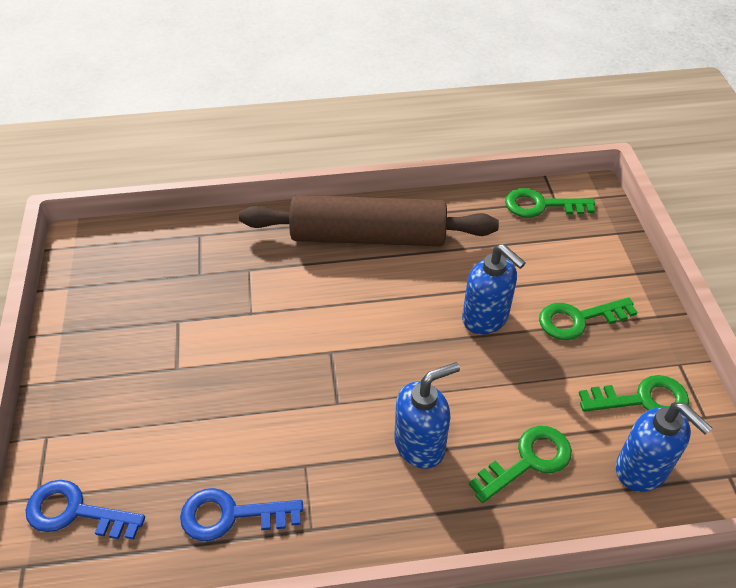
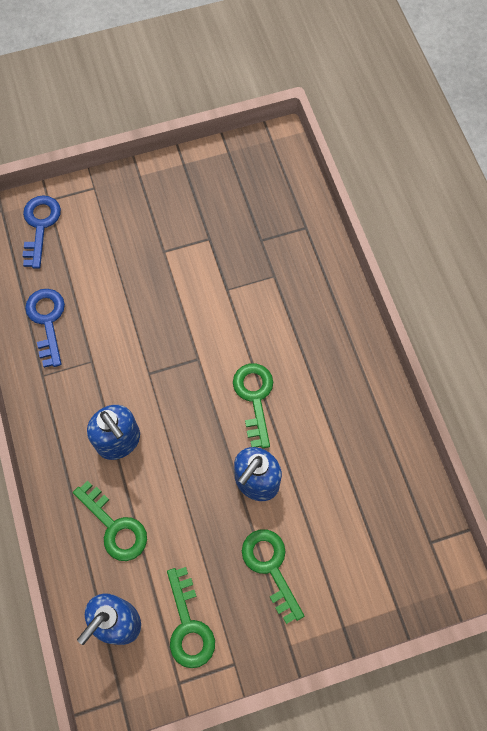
camera: 80 degrees right, 20 degrees up
brown rolling pin [239,195,499,246] -> none
green key [505,188,595,218] -> green key moved to [233,363,273,448]

